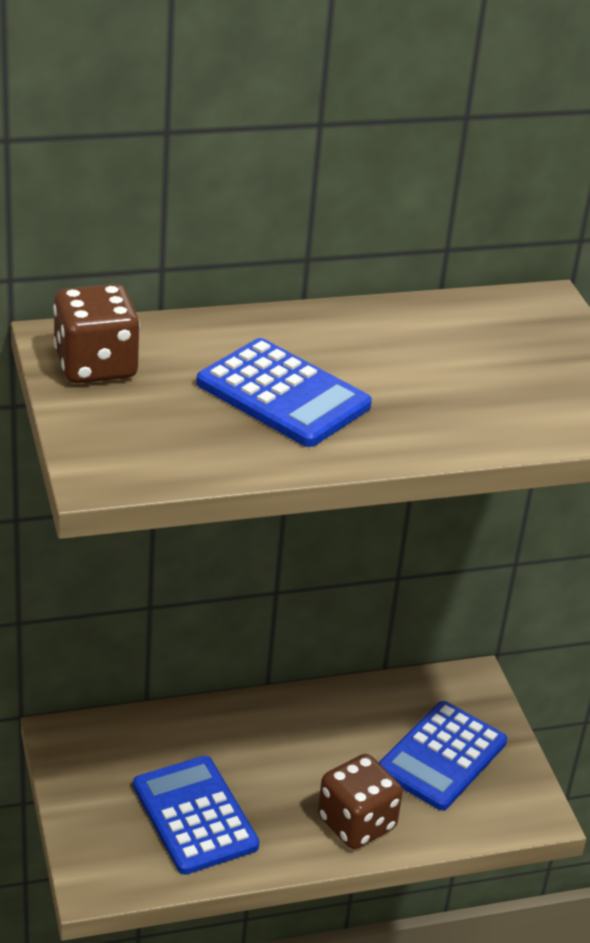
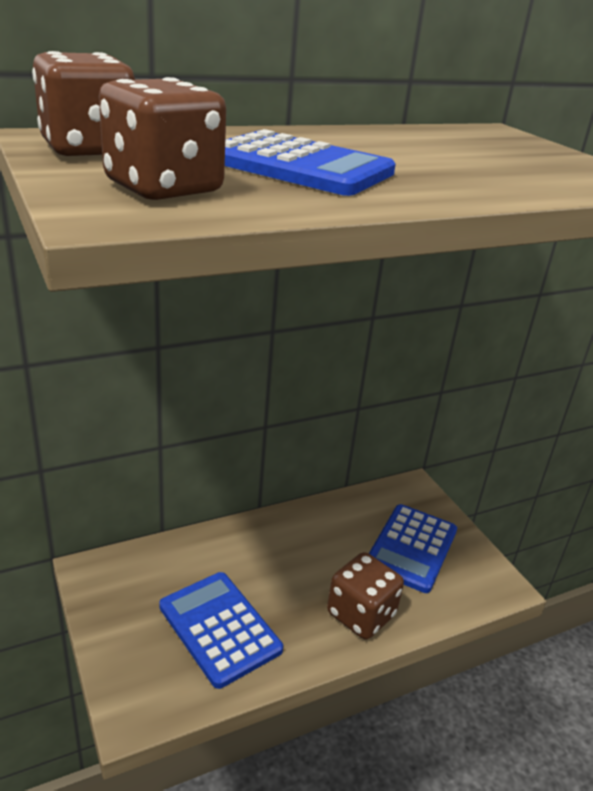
camera: 10 degrees left, 5 degrees down
none -> brown dice [99,77,226,200]

